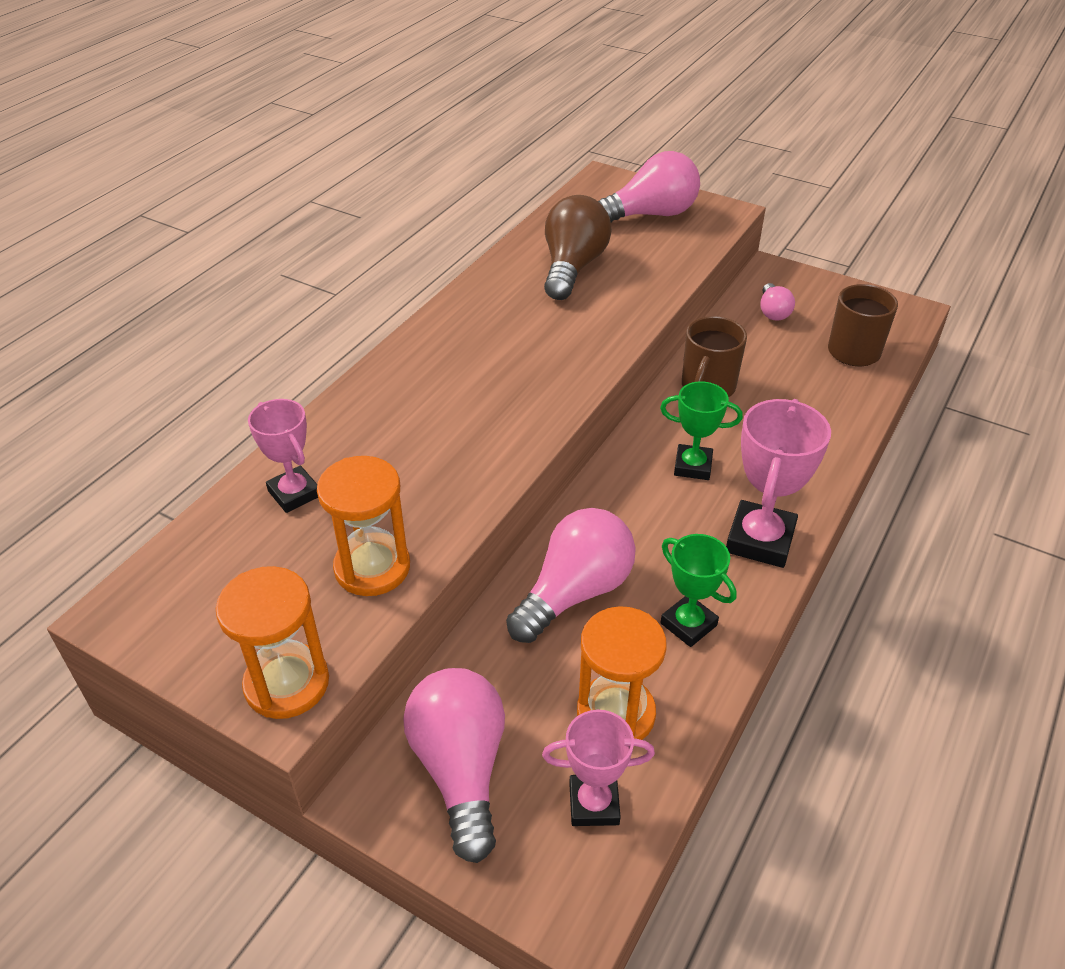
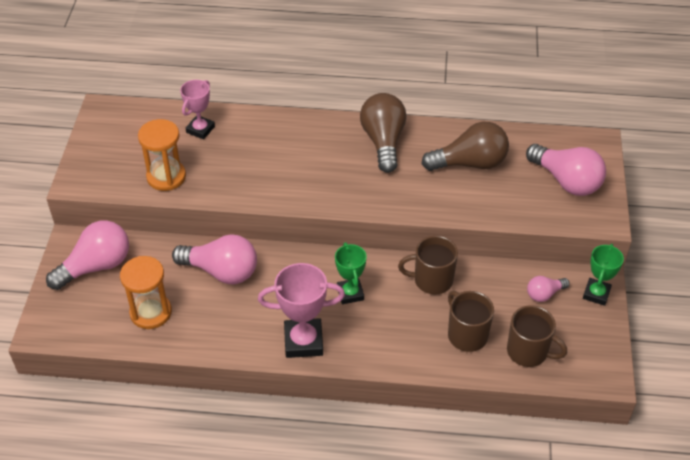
camera: 65 degrees right, 5 degrees up
orange hourglass [216,566,329,719] -> none
pink trophy [542,710,655,826] -> none
green trophy [660,534,736,647] -> green trophy moved to [583,244,624,306]
none -> brown light bulb [360,93,407,173]
none -> brown mug [448,291,494,352]

